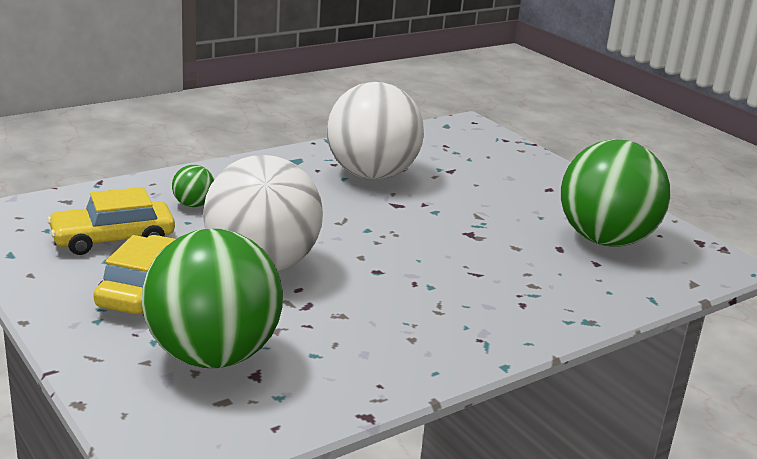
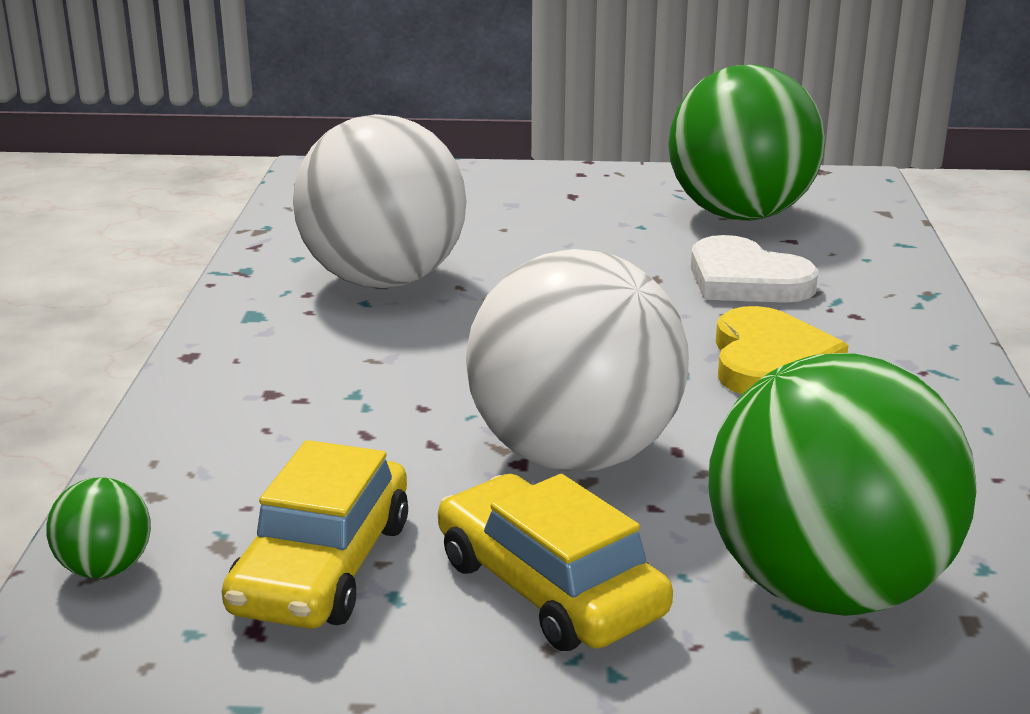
camera: 50 degrees left, 0 degrees up
green ball [172,165,214,207] -> green ball moved to [46,477,151,578]
none -> white heart [691,235,818,303]
none -> yellow heart [716,306,848,394]

